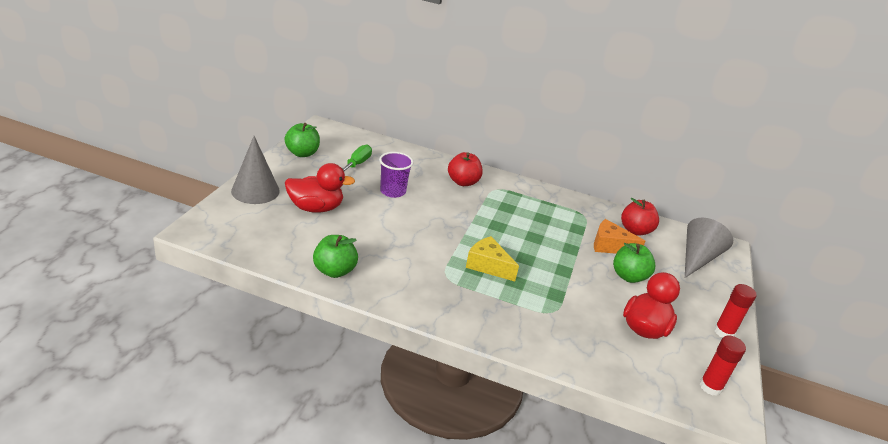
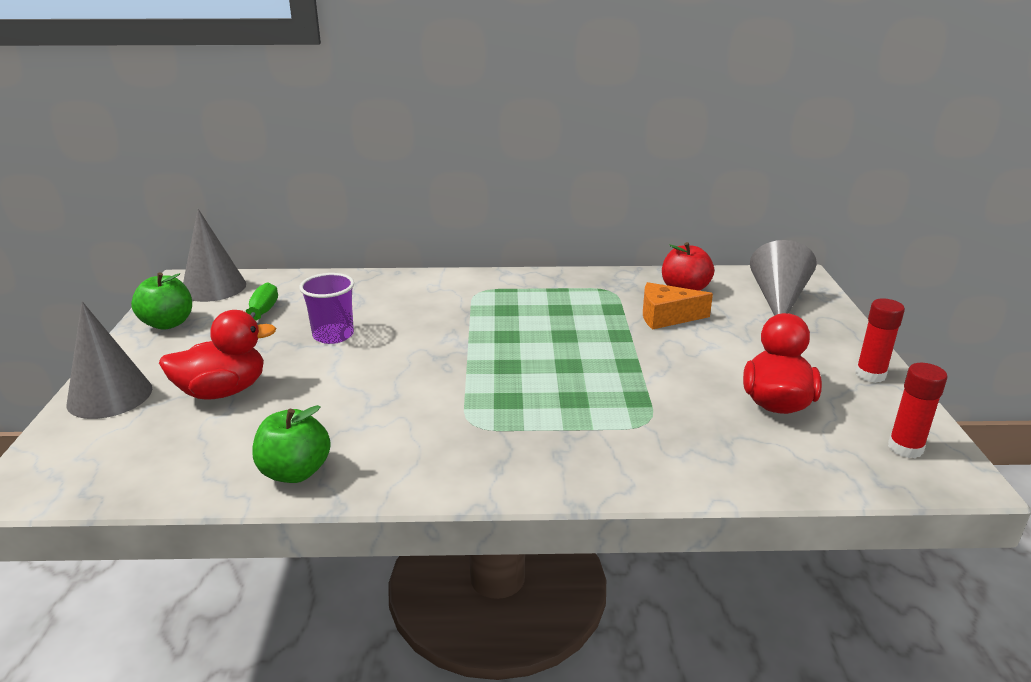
camera: 15 degrees left, 5 degrees down
red apple [448,152,483,186] -> none
yellow cheese [466,236,519,281] -> none
green apple [613,243,655,283] -> none
none -> grey cone [183,209,246,302]

